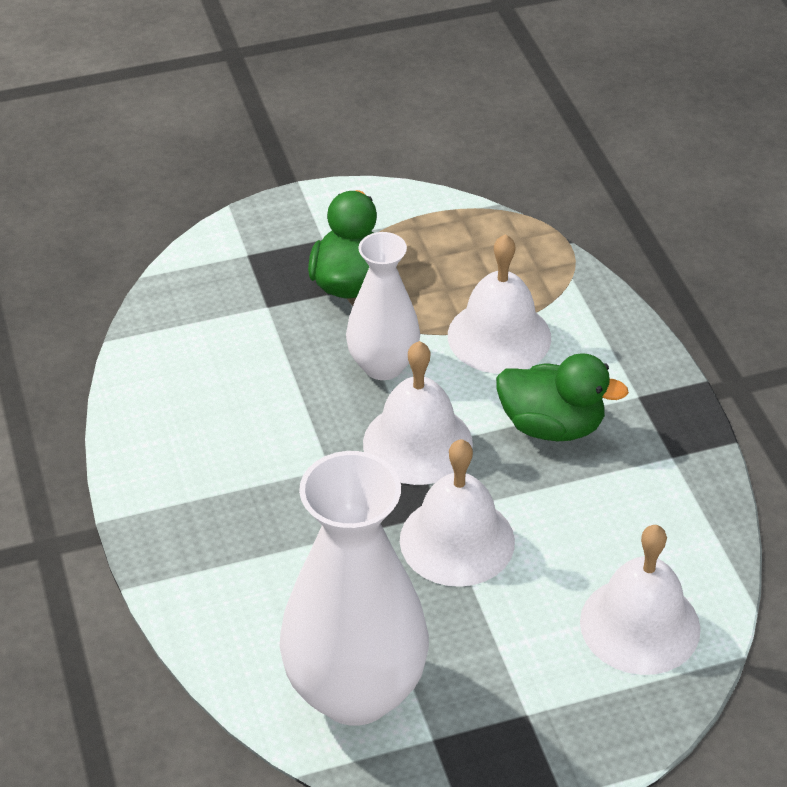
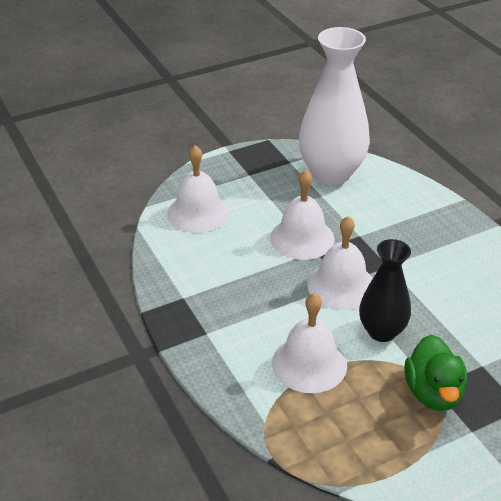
camera: 170 degrees right, 5 degrees down
white vase [346,232,420,380] -> black vase [359,239,411,342]
green duck [496,353,629,441] -> none

